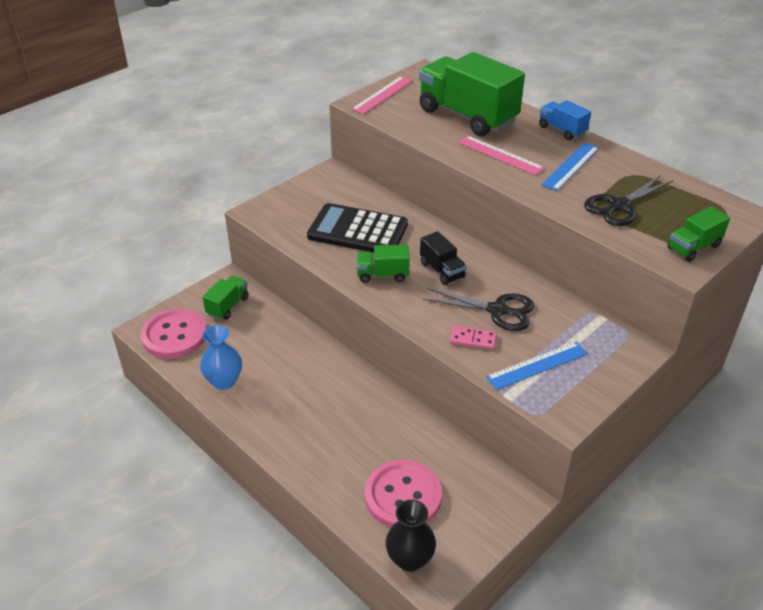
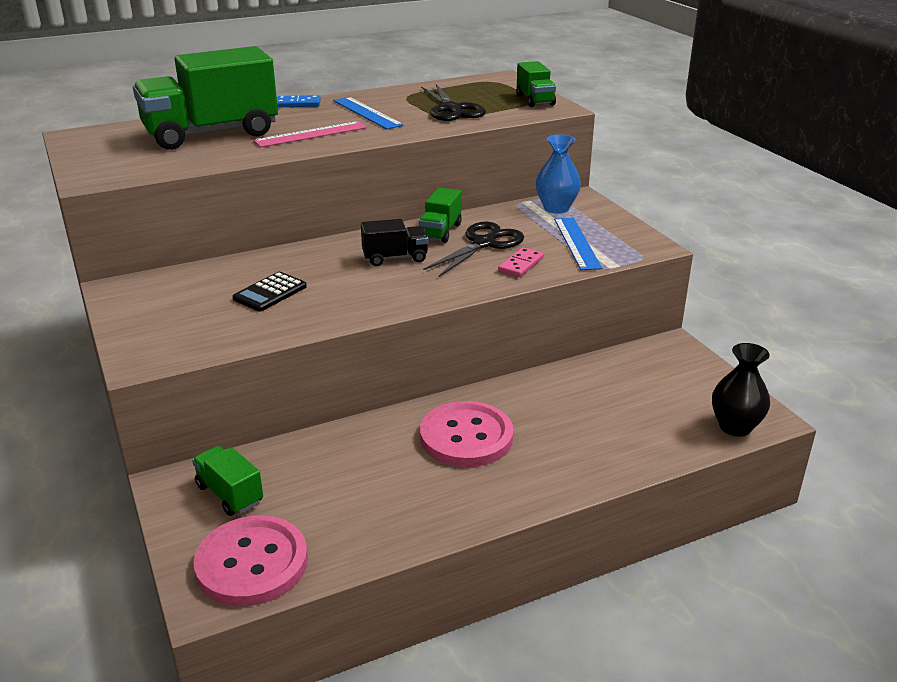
camera: 70 degrees left, 10 degrees down
blue vase [200,325,242,390] -> blue vase moved to [536,134,581,214]
black calculator [307,203,408,253] -> black calculator [232,272,307,312], size x0.52
pink ruler [351,76,413,114] -> none
green truck [357,245,410,283] -> green truck moved to [419,187,462,243]
pink button [365,460,442,528] -> pink button moved to [420,401,514,467]
blue truck [539,100,591,140] -> blue domino [277,95,321,107]

